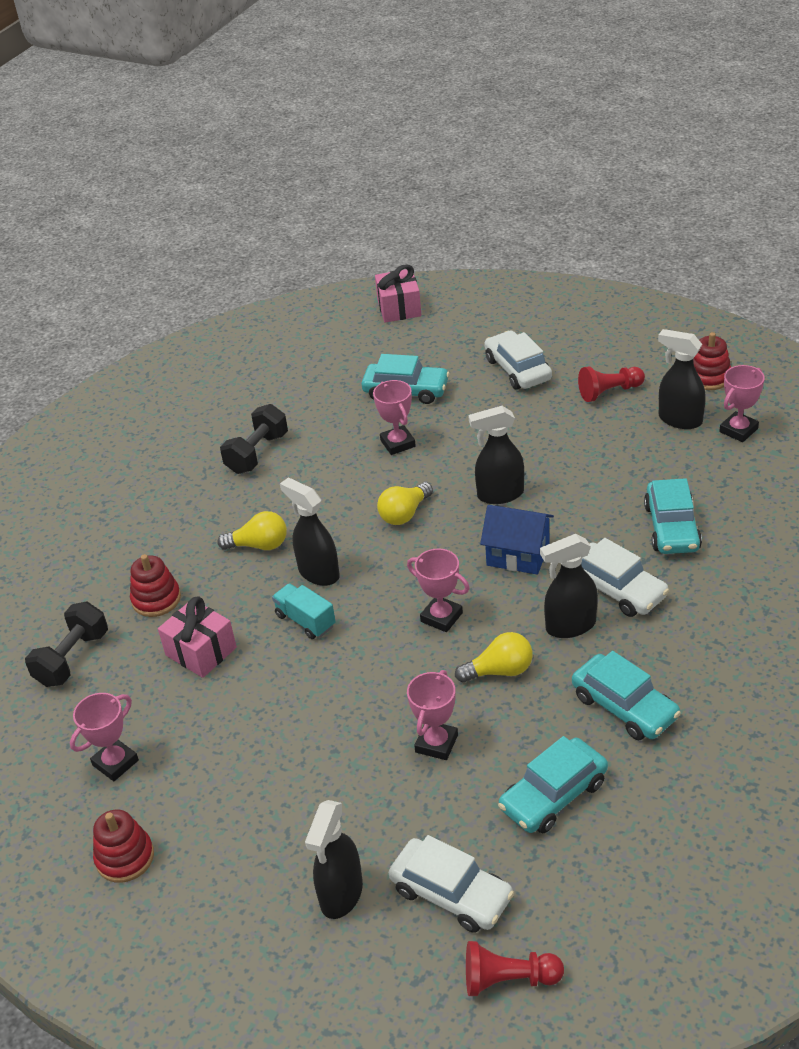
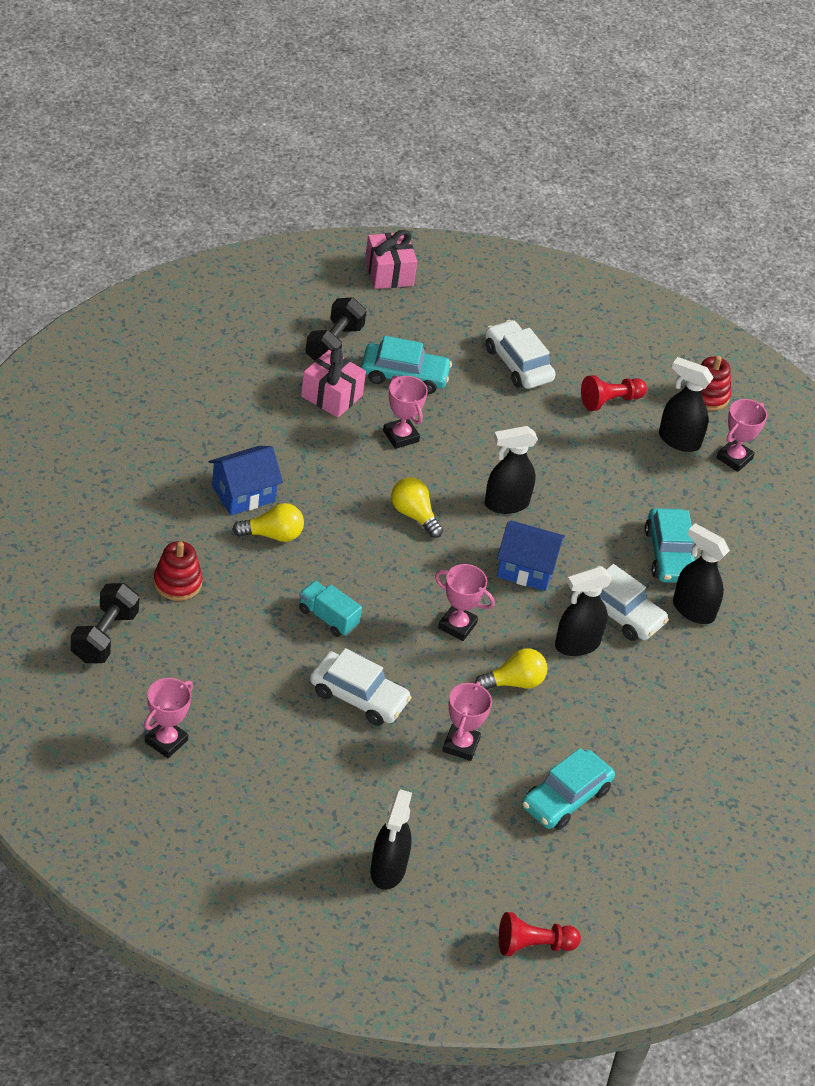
camera: 15 degrees left, 5 degrees up
red stacking toy [93,809,154,883] -> none
pink gift [158,596,237,678] -> pink gift moved to [301,348,366,418]
black dumbbell [220,404,288,474] -> black dumbbell moved to [305,297,367,361]
black spray bottle [280,478,339,586] -> black spray bottle moved to [673,523,730,624]
yellow light bulb [377,482,433,525] -> yellow light bulb turned 105 degrees clockwise [391,477,443,538]
white car [389,835,514,933] -> white car moved to [310,648,412,726]
turquoise car [572,651,681,740] -> none
none -> blue house [209,446,283,515]

